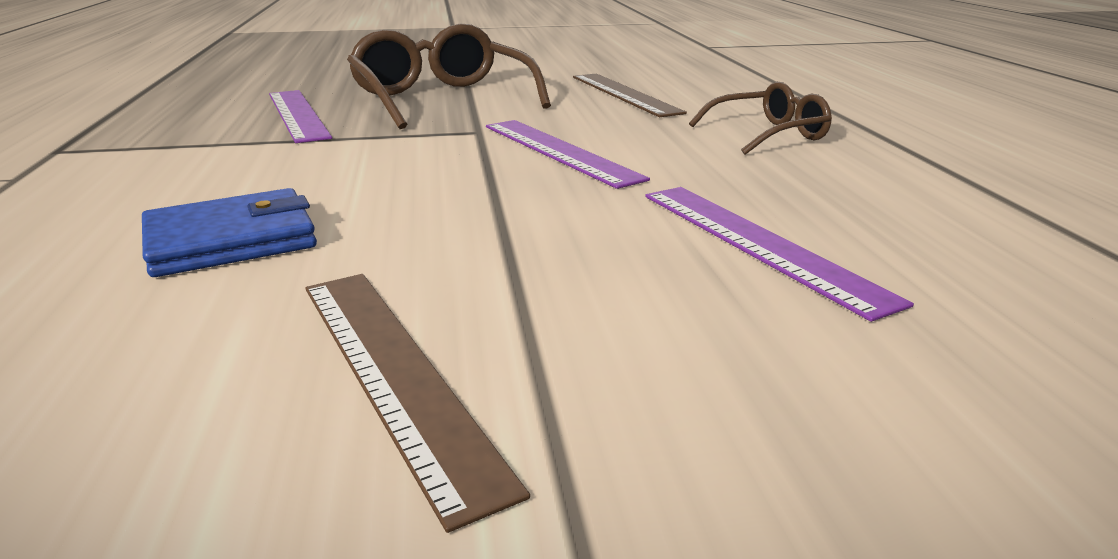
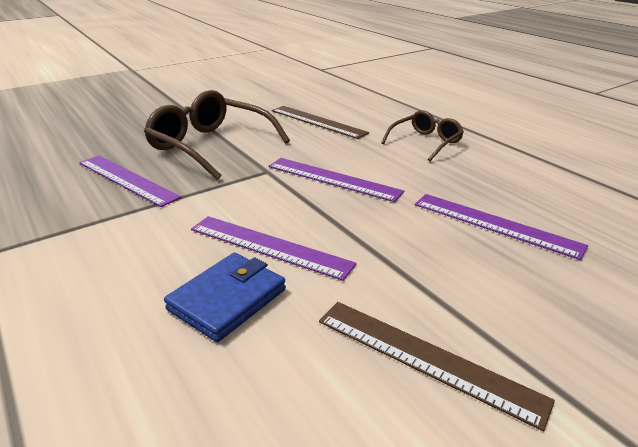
camera: 25 degrees left, 5 degrees up
none -> purple ruler [191,216,357,281]

